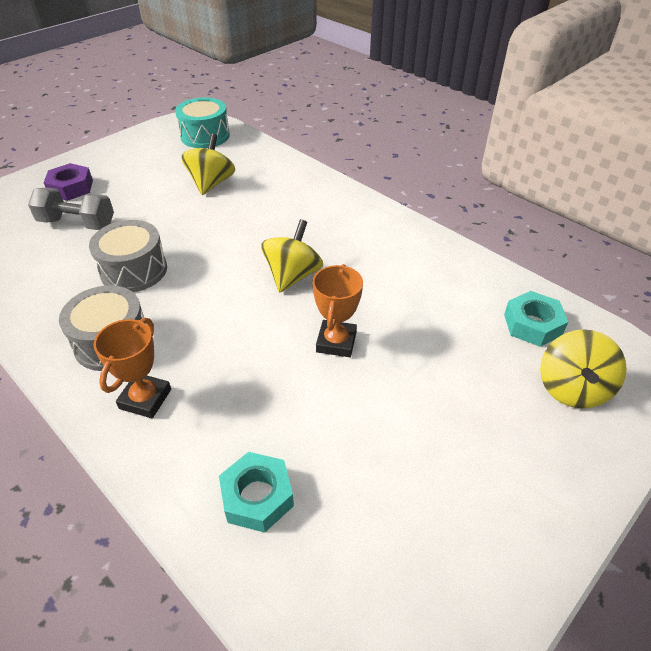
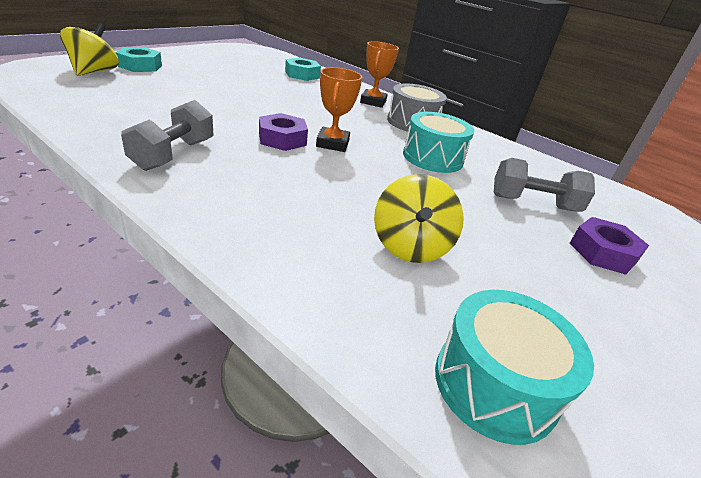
camera: 170 degrees right, 10 degrees down
grey drum [89,220,167,292] -> turquoise drum [403,112,475,173]
yellow spinning top [261,219,323,292] -> purple nut [259,113,308,151]
orange trophy [312,264,363,357] -> orange trophy moved to [316,67,362,152]
turquoise nut [504,291,568,347] -> turquoise nut moved to [116,47,162,72]
none -> grey dumbbell [121,100,214,171]

